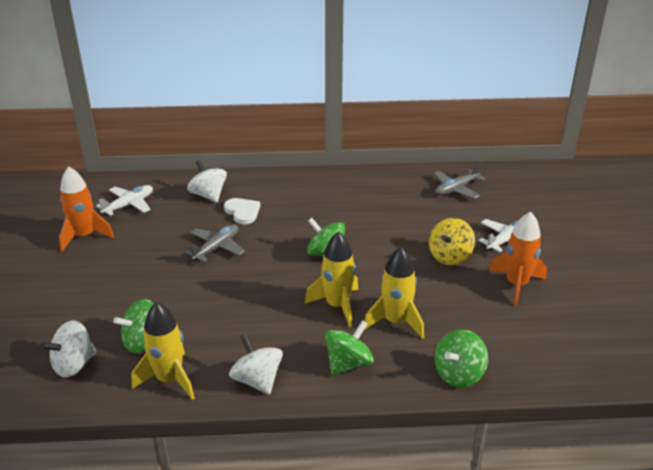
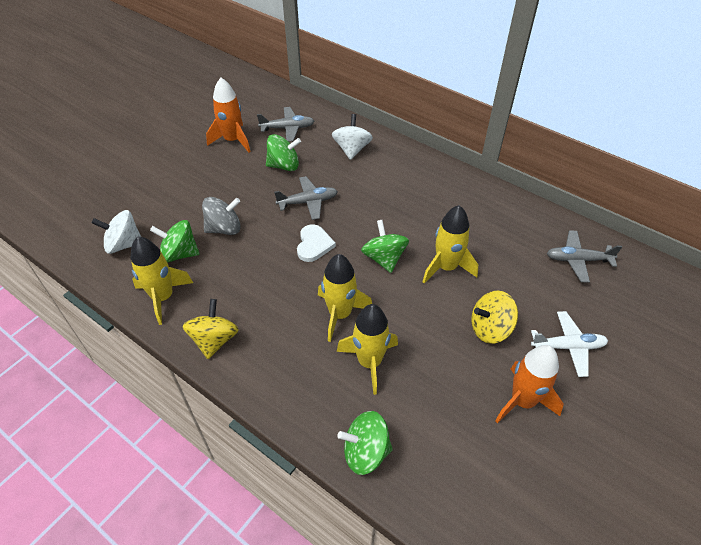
camera: 40 degrees right, 15 degrees up
white plane [96,185,153,216] -> grey plane [257,107,314,142]
white heart [224,198,260,224] -> white heart moved to [297,224,336,262]
white spinning top [229,334,283,395] -> yellow spinning top [183,299,239,359]
green spinning top [325,320,374,375] -> green spinning top moved to [266,134,301,171]
none -> grey spinning top [202,197,241,235]
none -> yellow rocket [422,205,478,283]

